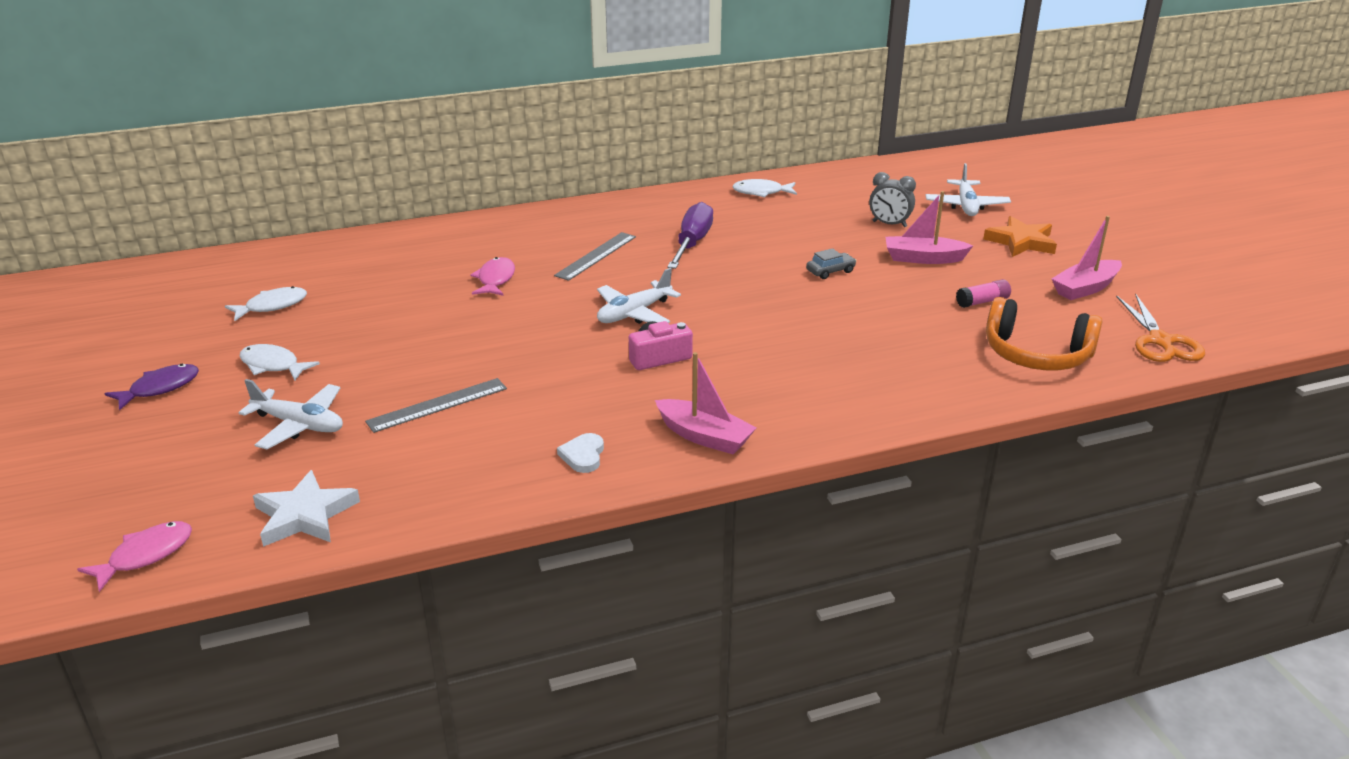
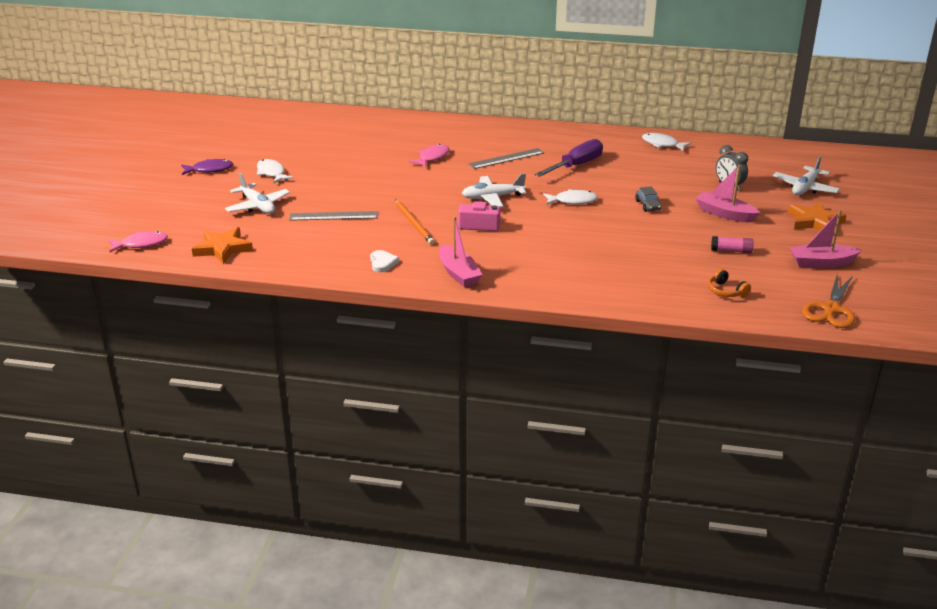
camera: 30 degrees right, 0 degrees up
white fish [225,286,307,321] -> white fish moved to [543,189,598,205]
white star [253,470,360,547] -> orange star [192,227,253,264]
white heart [557,433,604,473] -> white heart turned 135 degrees clockwise [370,250,399,272]
grey car [806,248,856,279] -> grey car turned 75 degrees clockwise [635,186,662,212]
orange headphones [986,297,1103,370] -> orange headphones [708,269,751,297], size x0.48
none -> orange pencil [395,200,435,245]

